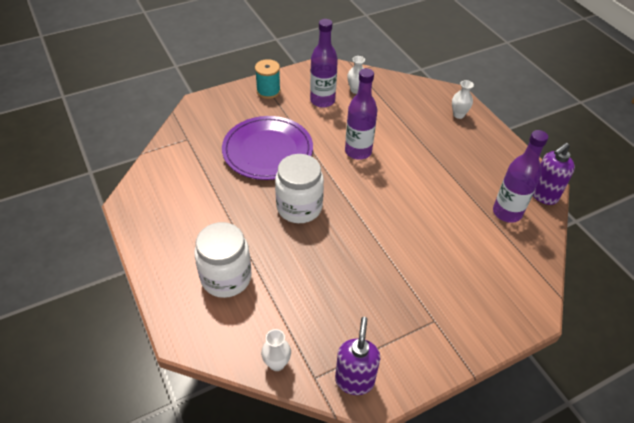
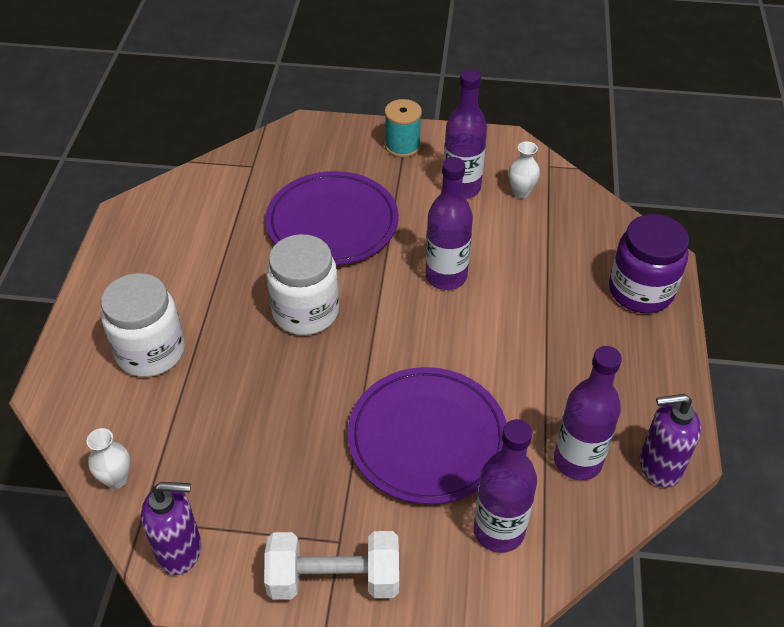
camera: 35 degrees right, 0 degrees up
purple soap dispenser [335,317,380,395] -> purple soap dispenser turned 45 degrees clockwise [141,482,201,575]
white vase [452,80,474,119] -> purple jar [609,214,689,313]
none -> white dumbbell [264,531,399,600]
none -> purple plate [347,367,507,505]
none -> purple bottle [473,419,537,553]

